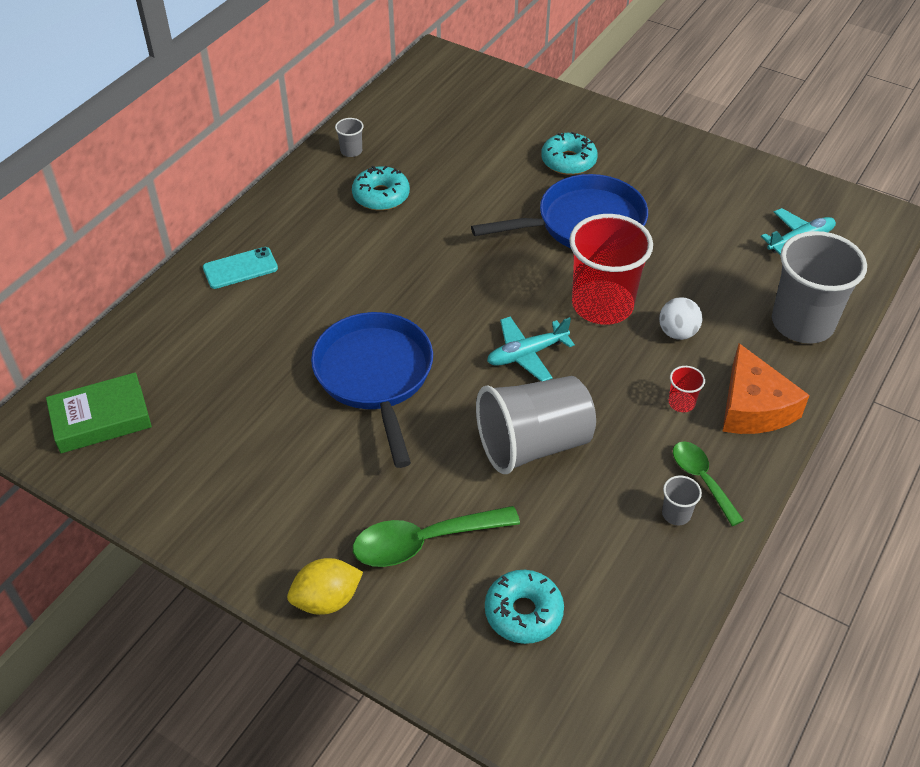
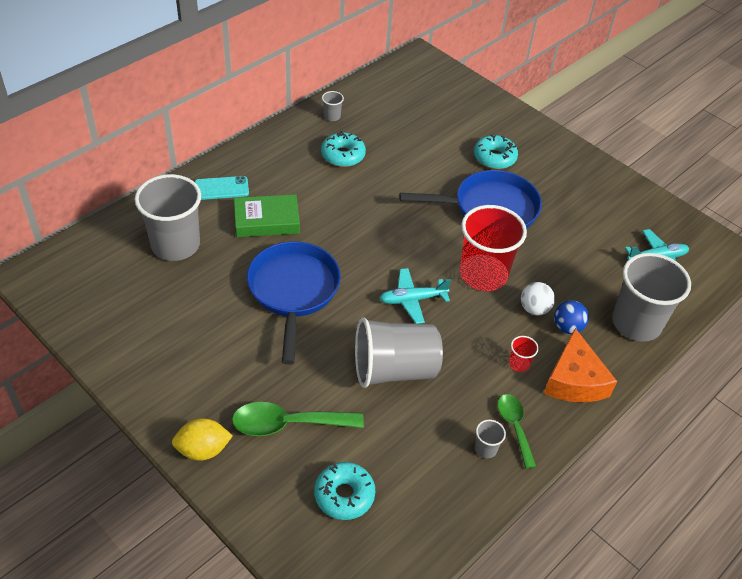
camera: 10 degrees right, 0 degrees up
green book [46,372,152,453] -> green book moved to [234,194,300,237]
none -> grey cup [135,174,201,261]
none -> blue ball [554,300,589,334]

